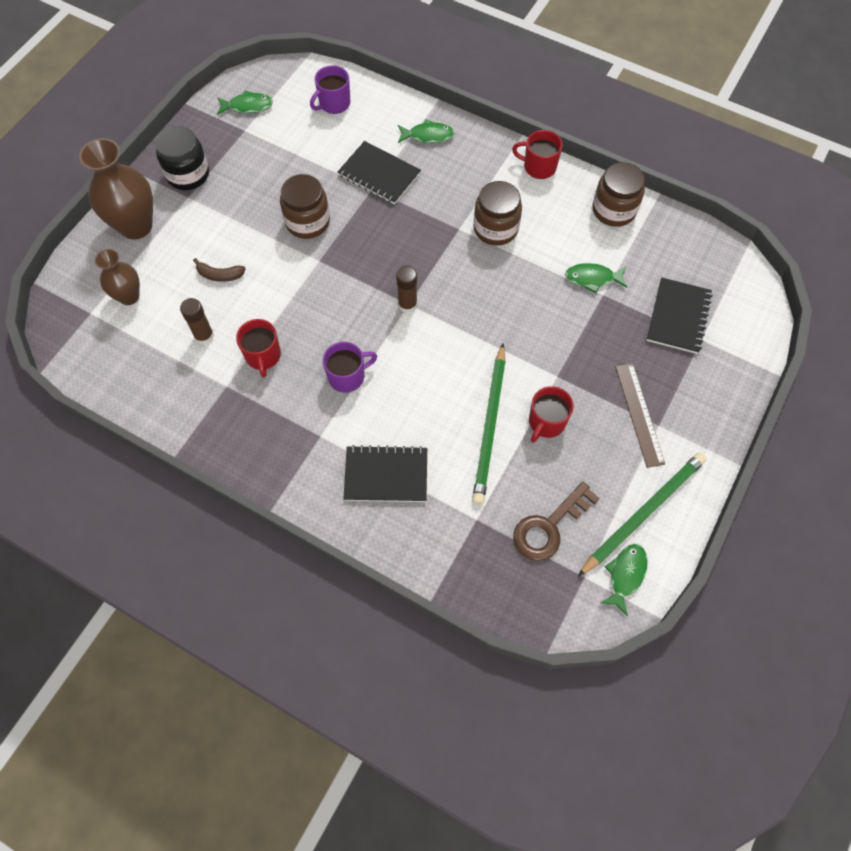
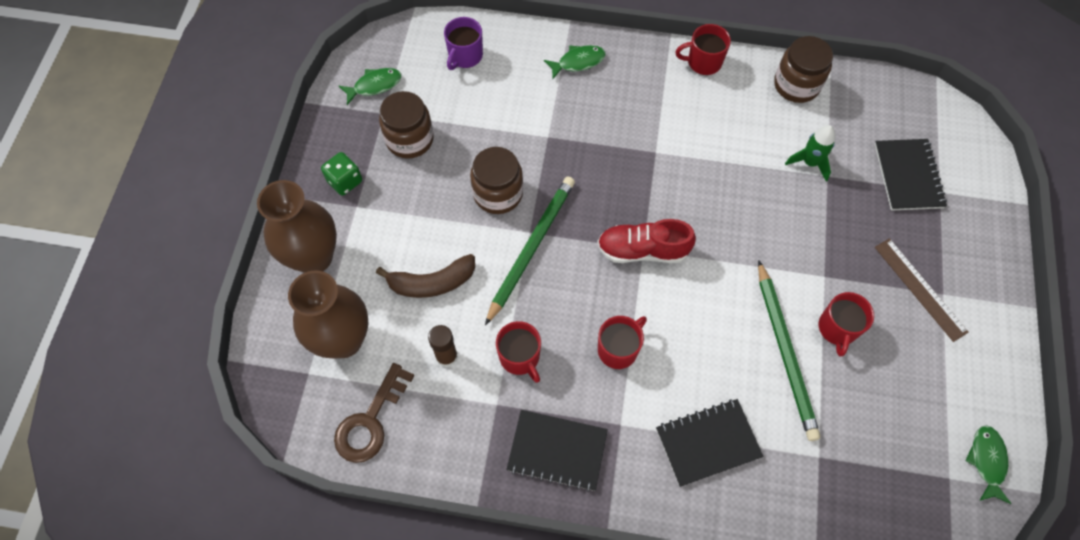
camera: 20 degrees left, 0 degrees up
brown vase [95,249,140,305] -> brown vase [288,270,369,359], size x1.67
black jar [156,126,209,190] -> green dice [321,152,362,196]
brown banana [193,258,246,282] -> brown banana [376,254,475,298], size x1.63
purple mug [323,342,377,393] -> red mug [598,316,647,369]
black notebook [338,141,421,205] -> black notebook moved to [506,410,608,492]
brown glue stick [396,266,417,313] -> red shoe [597,219,696,263]
brown jar [474,181,522,246] -> brown jar moved to [379,91,434,158]
brown key [513,482,600,561] -> brown key moved to [334,363,414,463]
green fish [565,263,627,293] -> green rocket [785,125,835,181]
green pencil [578,452,707,577] -> green pencil moved to [485,176,575,325]

